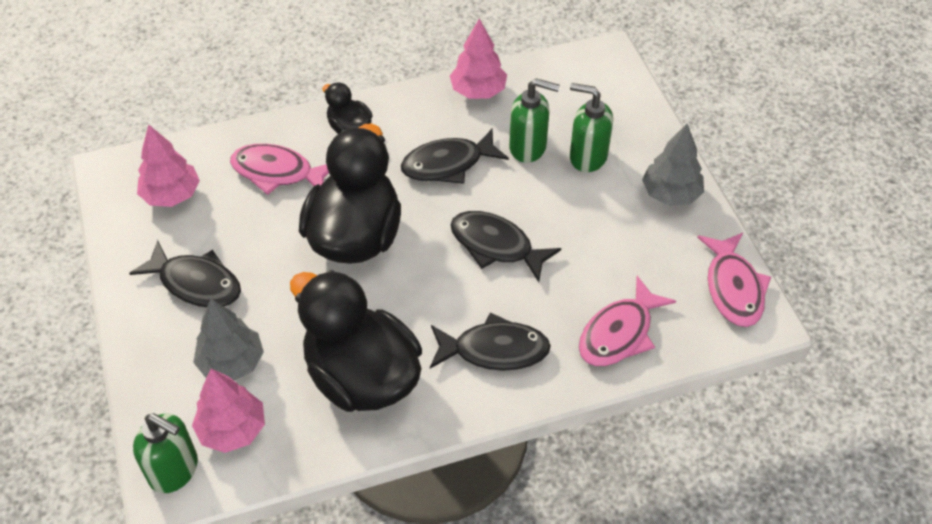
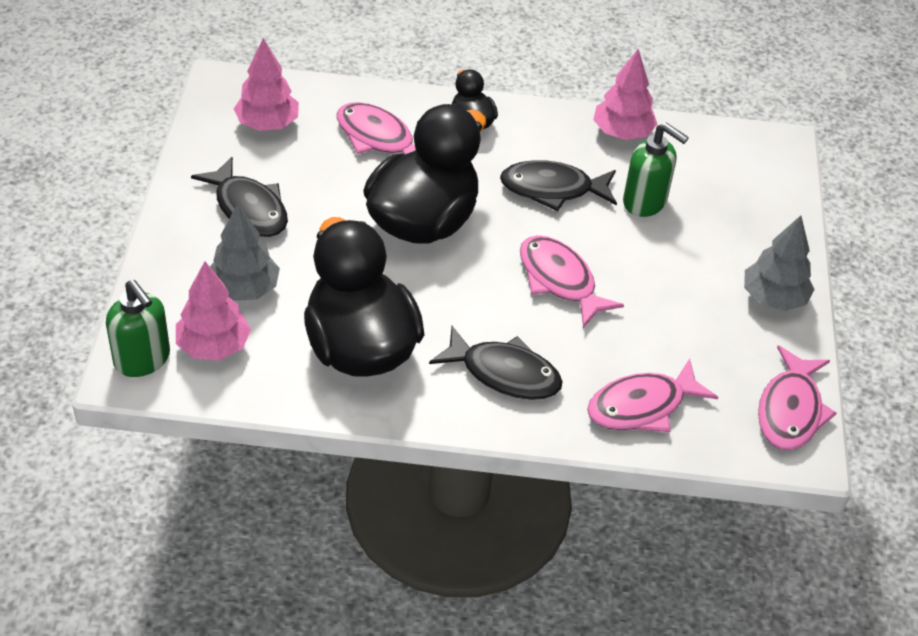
camera: 20 degrees right, 5 degrees down
black fish [450,211,561,282] -> pink fish [520,235,624,328]
green soap dispenser [570,83,613,172] -> none

